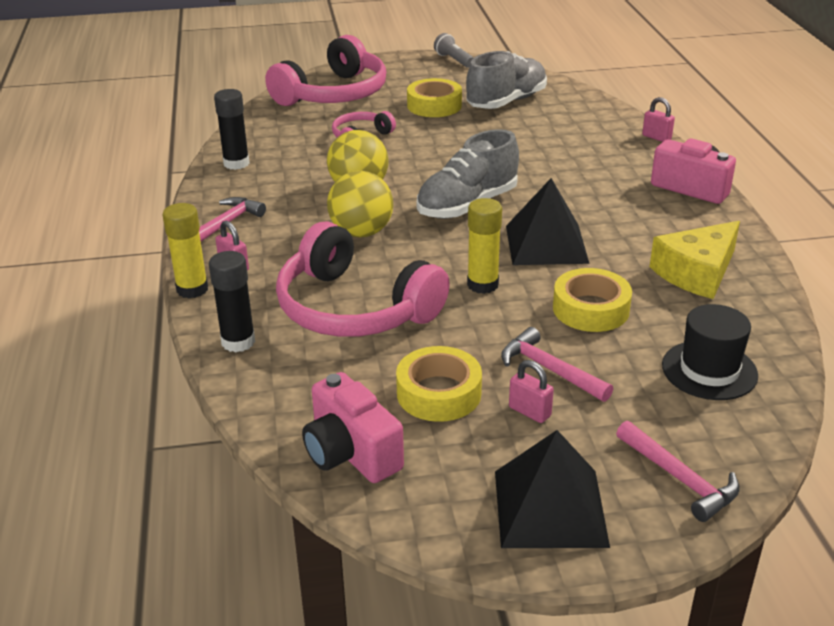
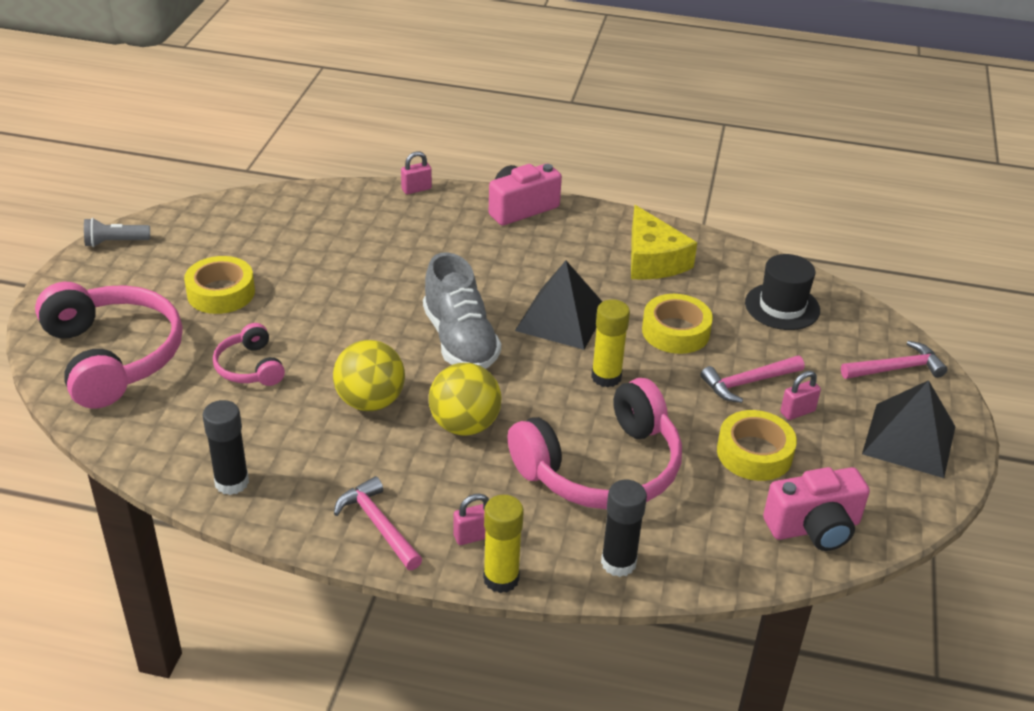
camera: 70 degrees left, 5 degrees up
grey shoe [466,51,547,109] -> none

